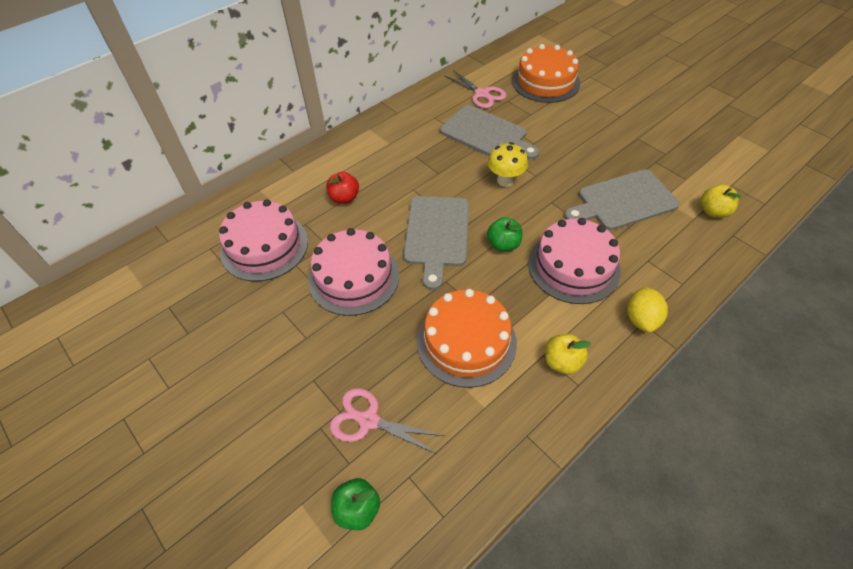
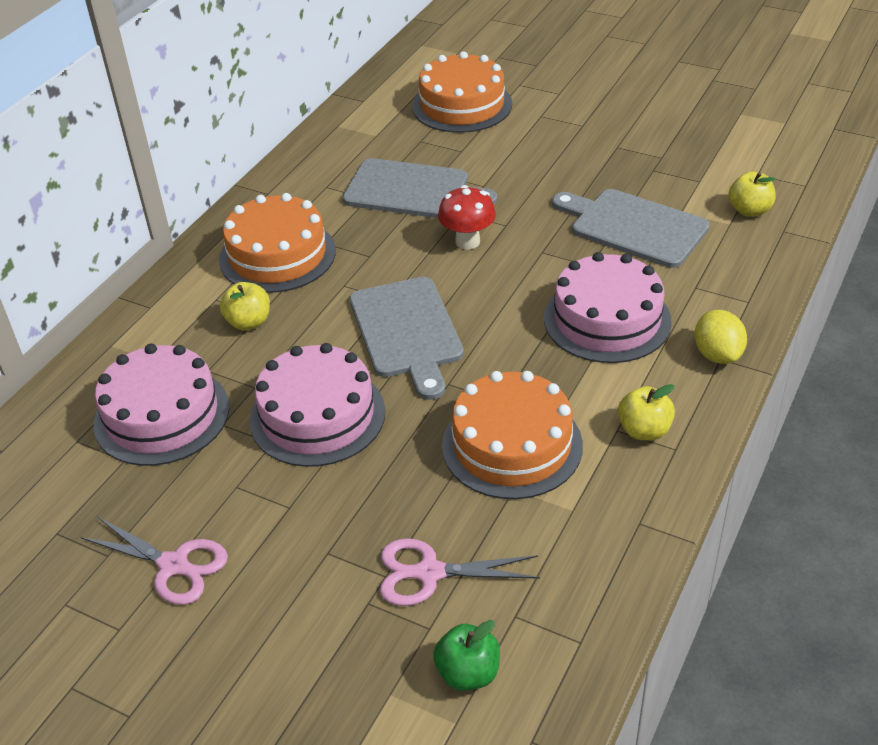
camera: 20 degrees left, 10 degrees down
red apple [326,172,359,204] -> yellow apple [220,282,270,330]
pink scissors [444,70,506,108] -> pink scissors moved to [81,516,228,605]
green apple [487,217,523,252] -> none
yellow mushroom [488,142,528,187] -> red mushroom [438,185,496,249]
grey cutting board [564,169,679,230] -> grey cutting board turned 75 degrees clockwise [552,189,710,268]
none -> orange cake [219,193,336,293]

